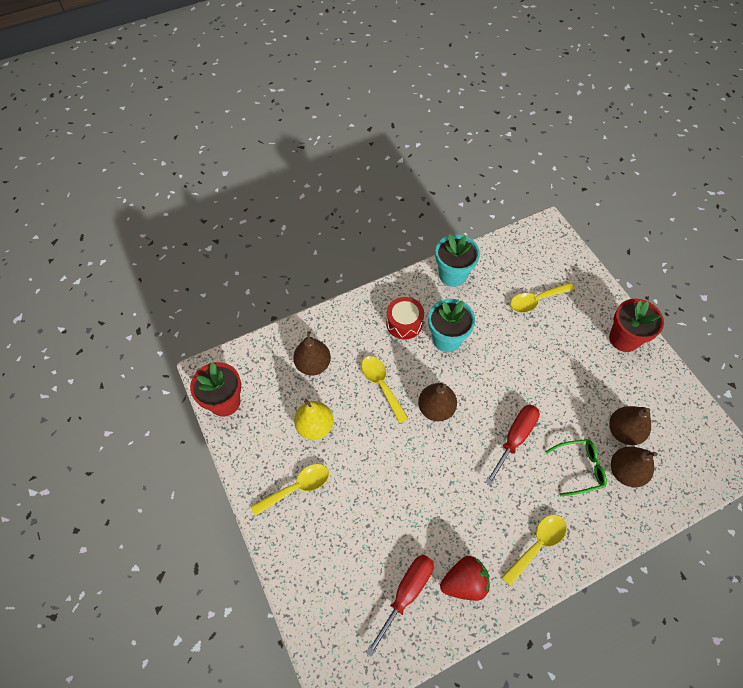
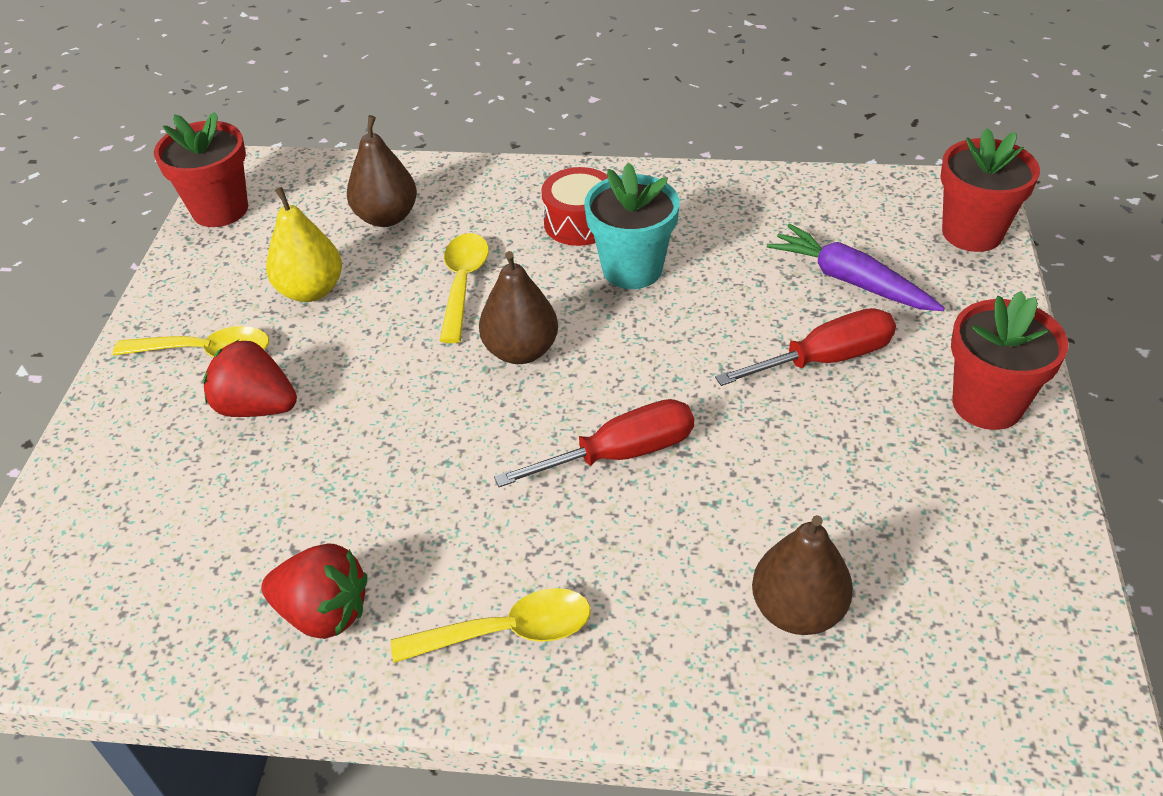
camera: 35 degrees right, 15 degrees down
red screwdriver [366,554,434,657] -> red screwdriver moved to [715,308,896,386]
turquoise flower pot [435,234,480,287] -> none
yellow spoon [510,283,575,313] -> purple carrot [767,224,945,311]
green glasses [545,439,607,496] -> none
brown pear [609,406,651,445] -> none
none -> red strawberry [203,340,297,417]
none -> red flower pot [940,128,1040,252]

